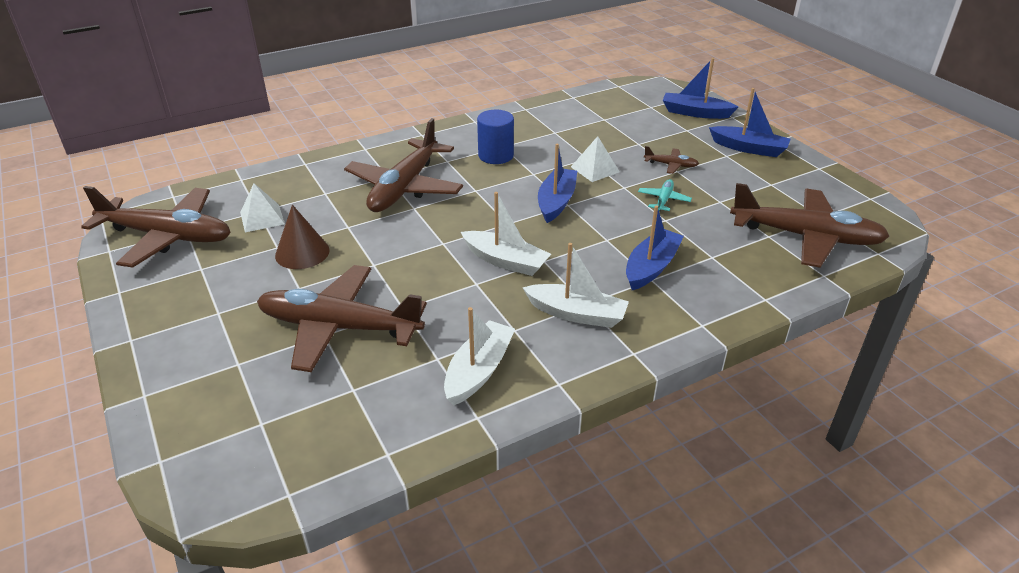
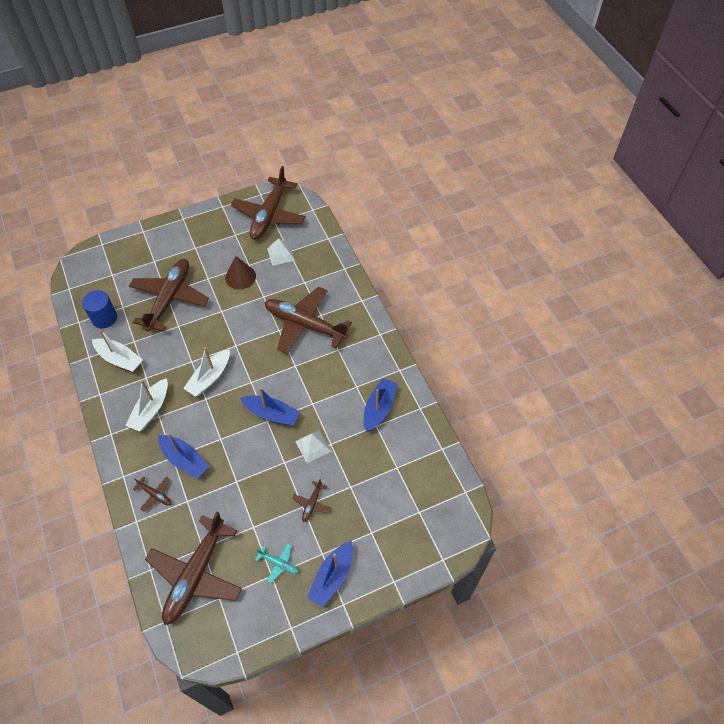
camera: 95 degrees right, 20 degrees up
blue cylinder [477,110,514,164] -> blue cylinder moved to [82,290,117,328]
turquoise plane [638,179,692,211] -> turquoise plane moved to [255,543,298,583]
blue boat [663,58,738,119] -> blue boat moved to [364,378,398,432]
none -> brown plane [133,476,171,511]

